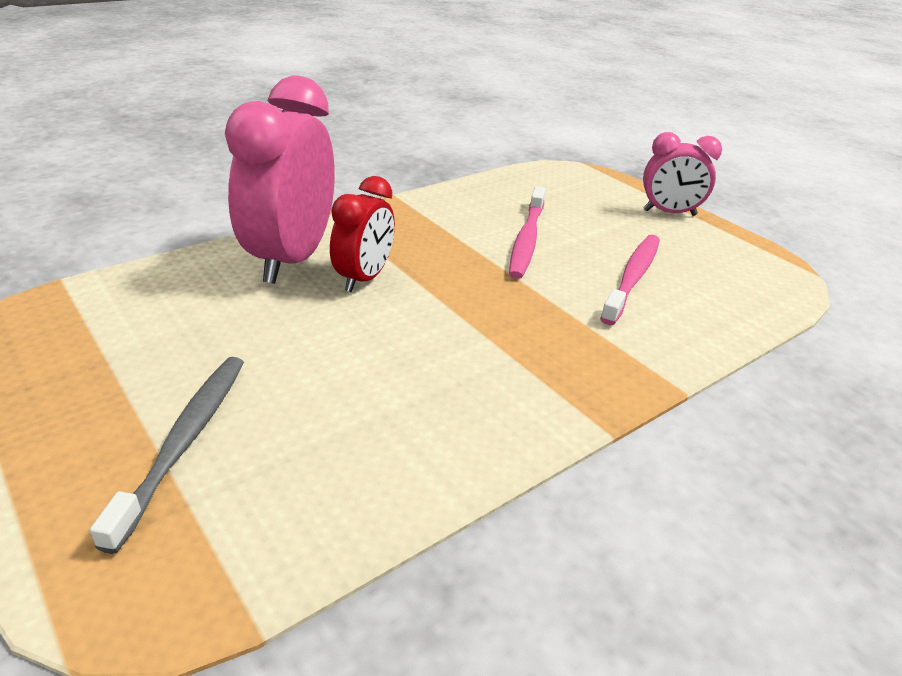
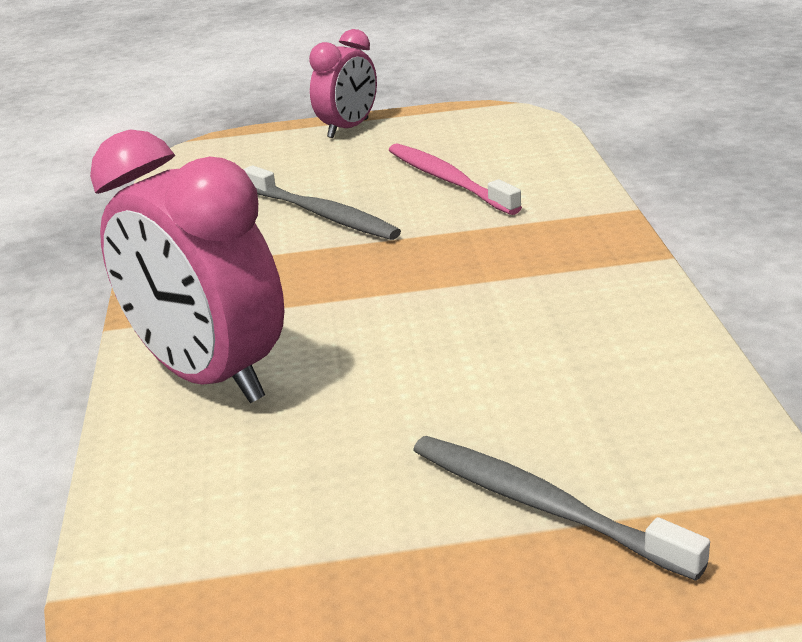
camera: 55 degrees left, 5 degrees down
red clock [330,176,395,292] -> none
pink toothbrush [509,186,546,279] -> grey toothbrush [243,166,401,240]

